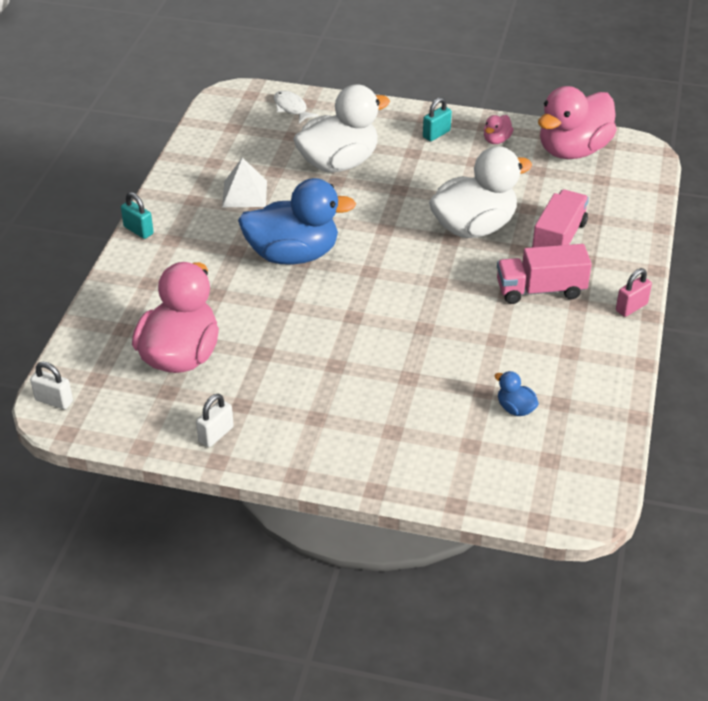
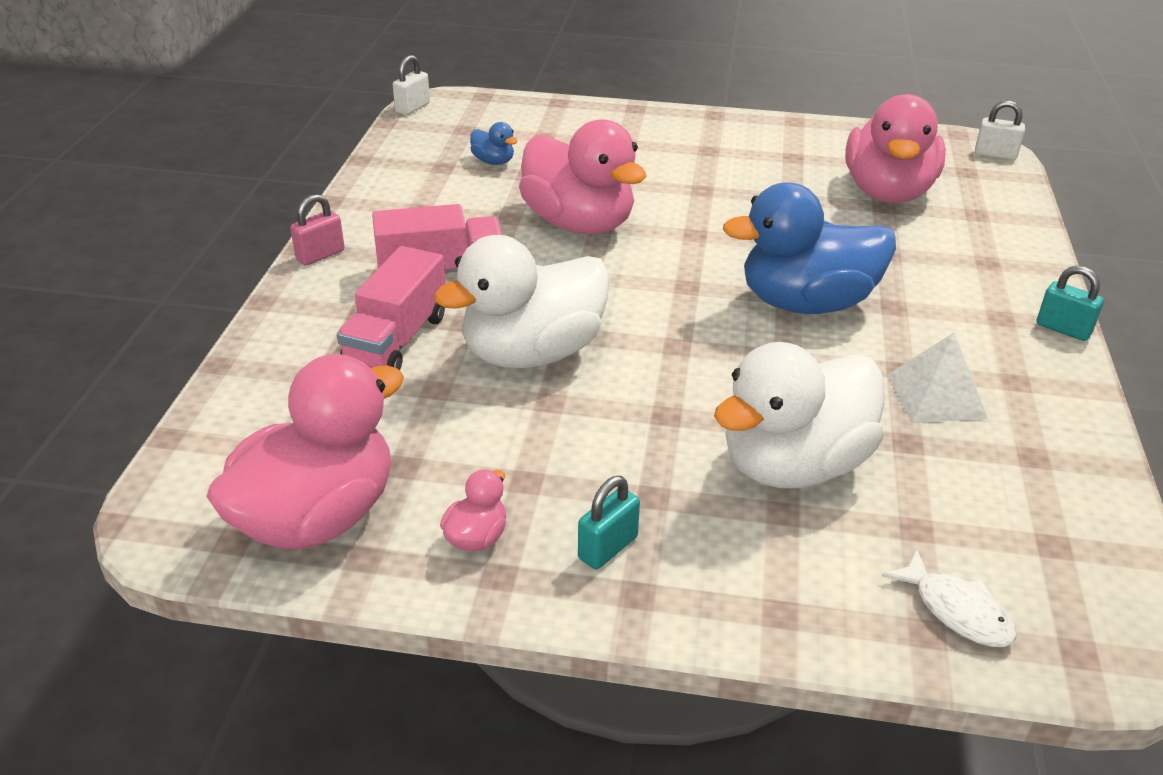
camera: 175 degrees right, 5 degrees down
white padlock [196,394,234,447] -> white padlock moved to [393,55,430,115]
none -> pink duck [519,119,647,234]

